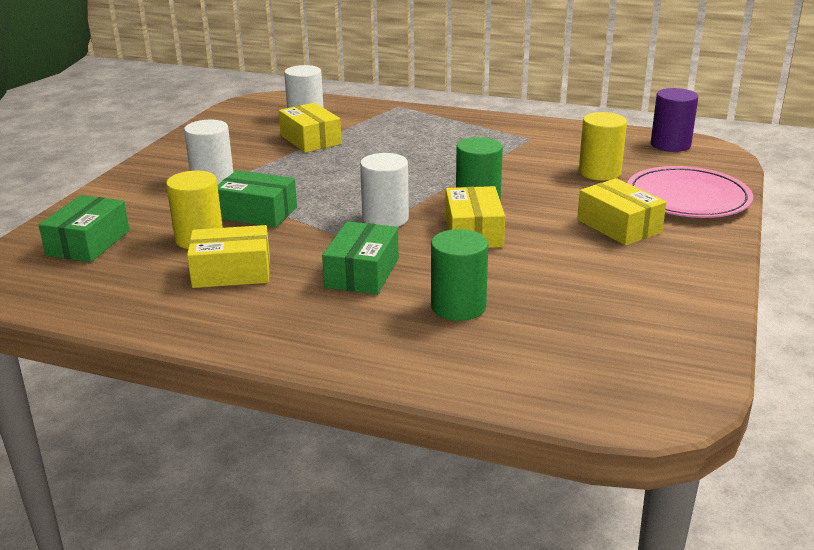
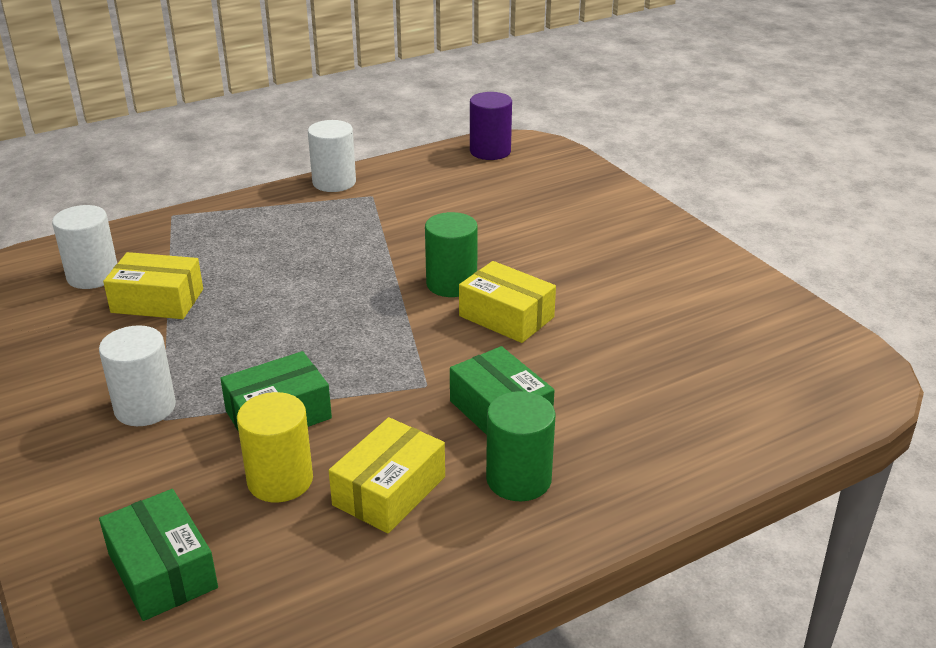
camera: 50 degrees left, 5 degrees up
white cylinder [360,153,409,227] -> white cylinder moved to [308,120,356,192]
green cylinder [431,229,488,321] -> green cylinder moved to [486,391,555,501]
yellow box [577,178,666,246] -> none
yellow cylinder [579,112,627,181] -> none
pink plate [627,166,753,218] -> none

